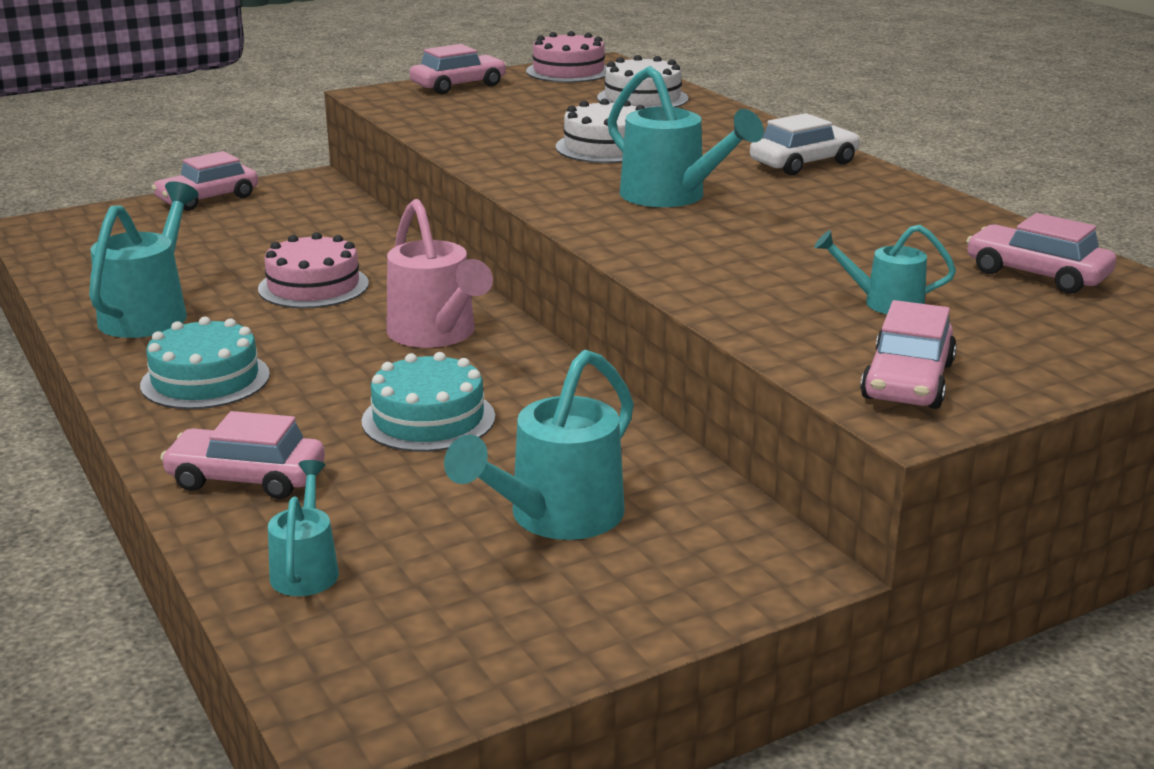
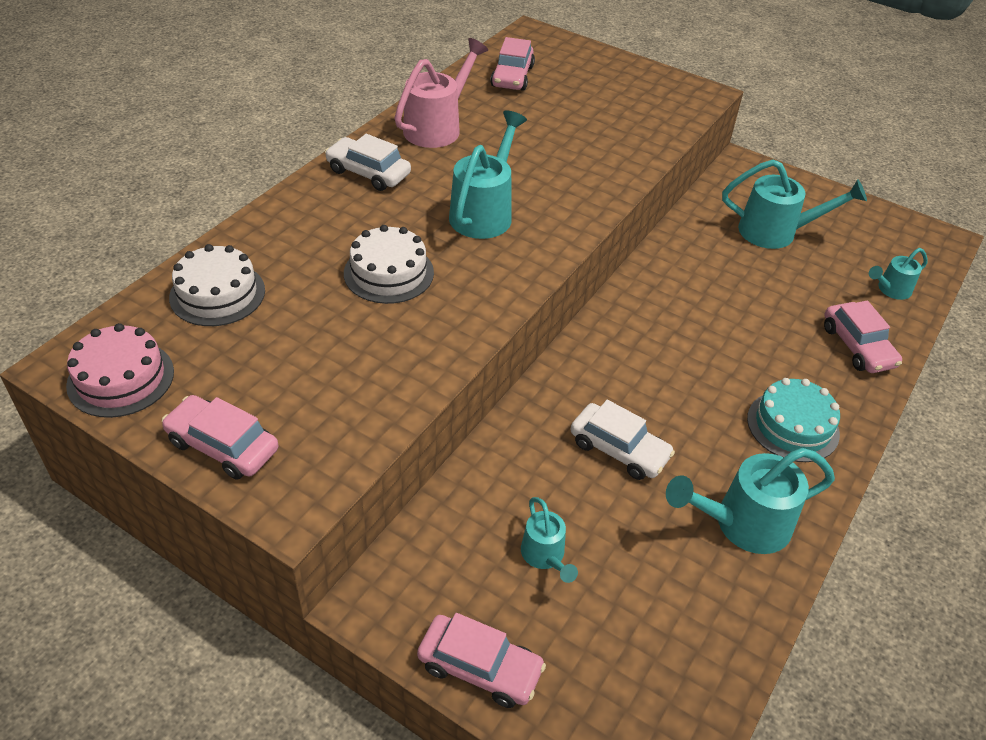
camera: 120 degrees left, 20 degrees up
pink cake [258,232,369,308] -> white car [570,400,675,480]
turquoise cake [362,352,495,452] -> none
pink watering can [387,199,493,348] -> pink watering can moved to [394,38,488,148]
turquoise watering can [814,225,956,314] -> turquoise watering can moved to [521,497,578,583]
pink car [860,300,957,409] -> none

